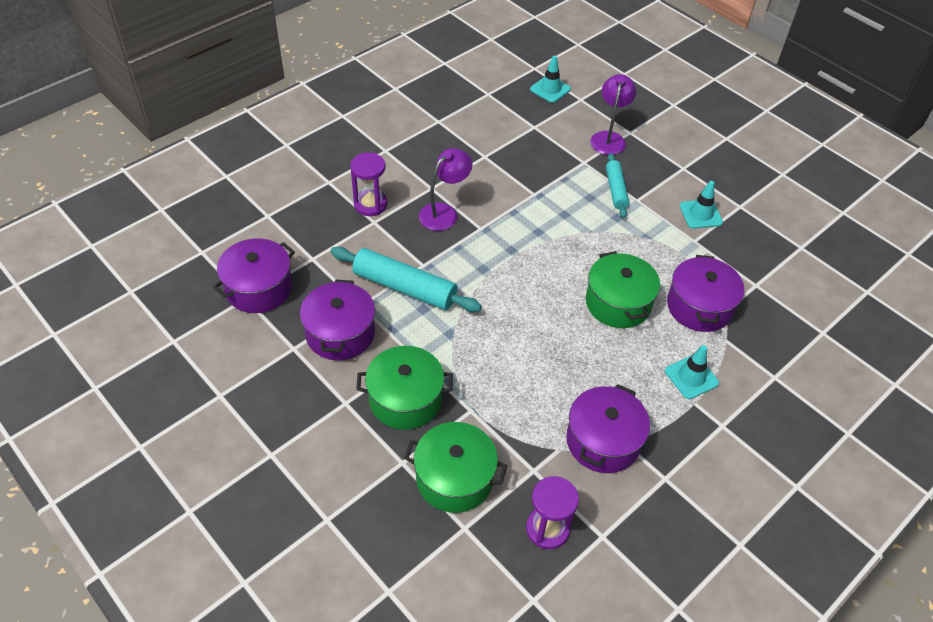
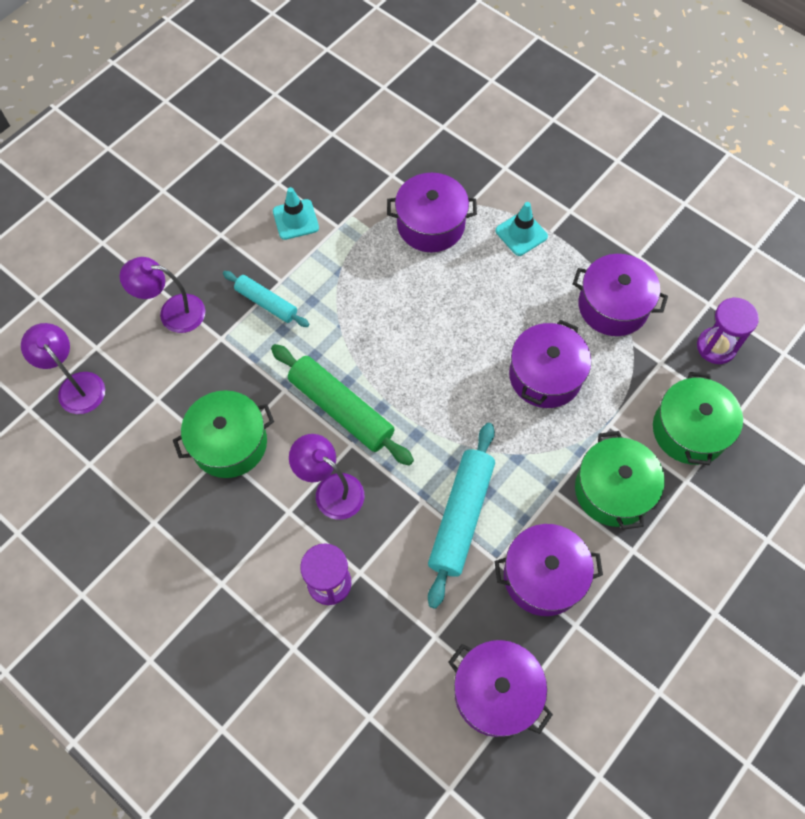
camera: 95 degrees left, 15 degrees up
turquoise traffic cone [530,56,571,103] -> purple lamp [21,323,105,414]
green pot [586,251,660,328] -> green pot moved to [173,390,274,478]
turquoise rolling pin [606,153,629,218] -> turquoise rolling pin turned 45 degrees clockwise [223,271,309,327]
none -> green rolling pin [271,344,414,466]
none -> purple pot [509,320,591,408]

